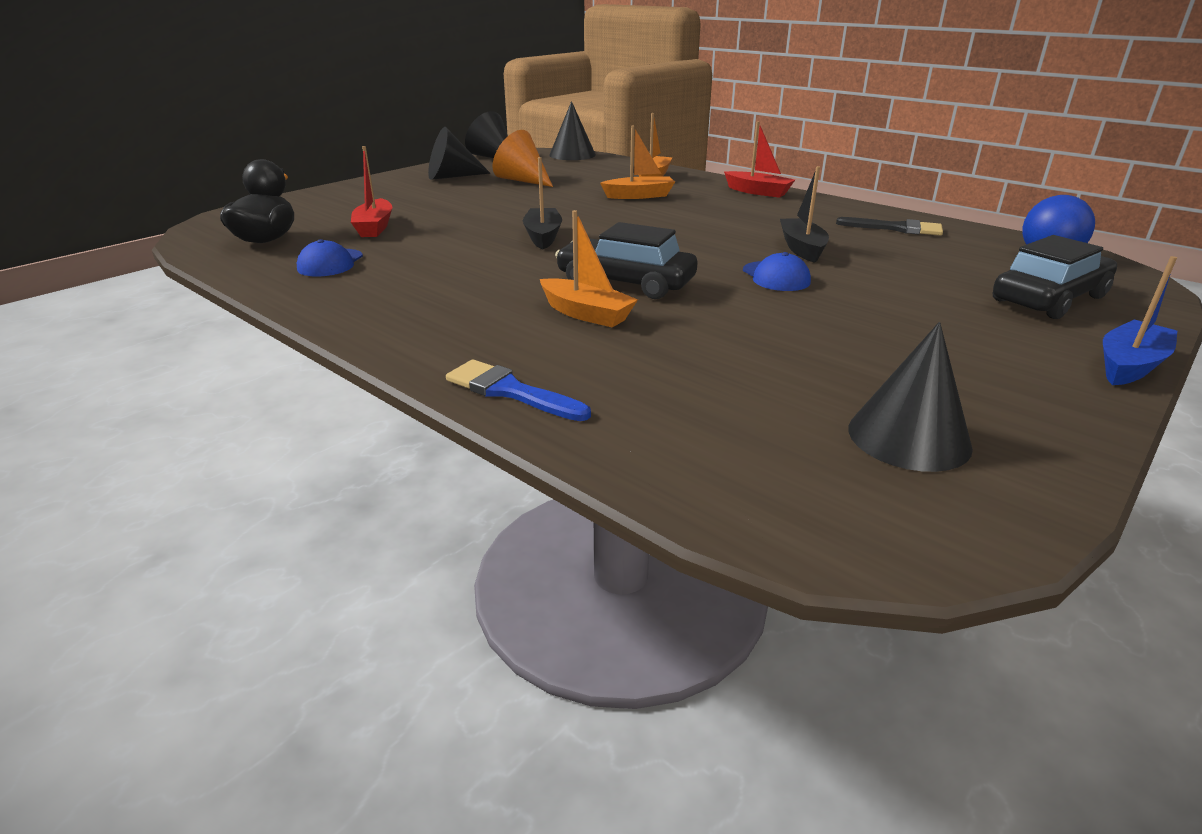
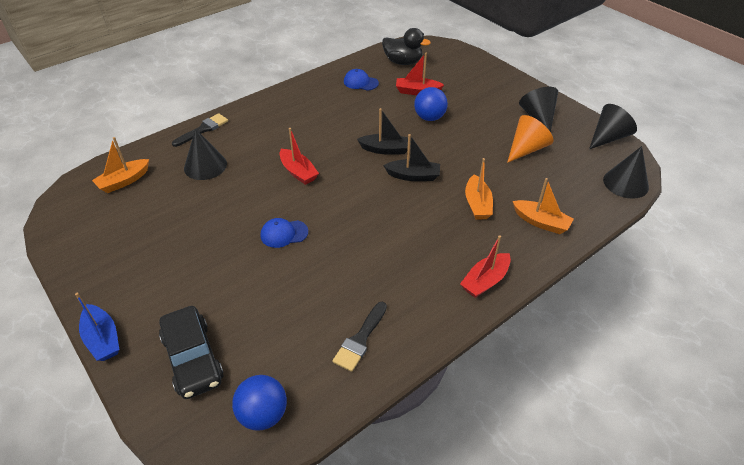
camera: 100 degrees right, 15 degrees up
blue brush [446,359,591,421] -> black brush [172,113,228,147]
orange boat [540,210,638,327] -> orange boat moved to [92,137,149,193]
black car [555,222,697,299] -> red boat [279,128,319,185]
black boat [780,166,829,263] -> black boat moved to [383,134,440,181]
black cone [848,322,973,472] -> black cone moved to [184,129,227,180]
none -> blue ball [414,87,448,121]

